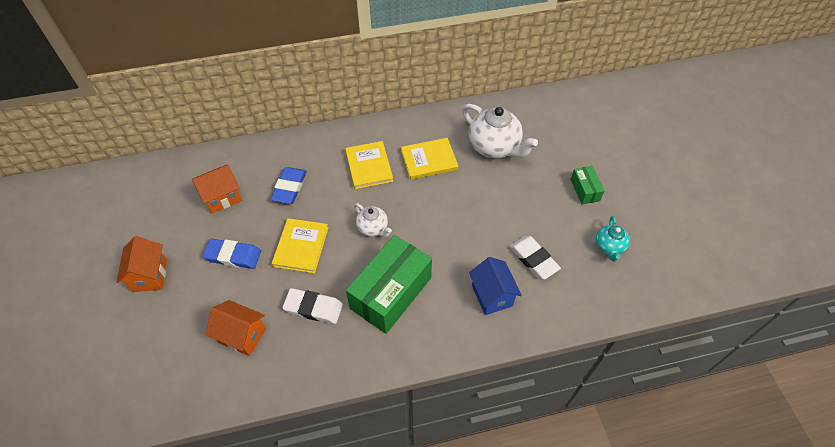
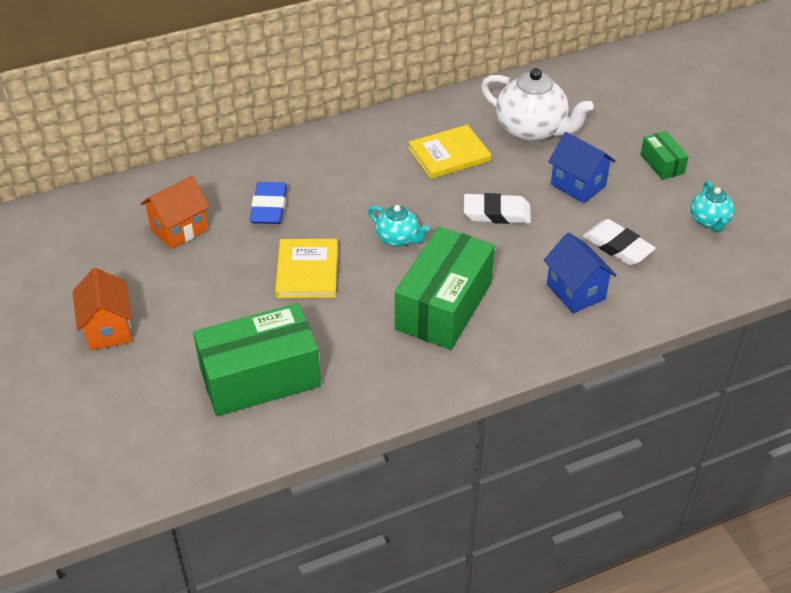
camera: 10 degrees left, 10 degrees down
blue eraser [202,239,261,269] -> none
orange house [206,300,266,356] -> green box [193,303,321,416]
white eraser [282,288,343,324] -> white eraser moved to [464,193,531,224]
yellow book [345,141,393,189] -> none
white teapot [354,203,392,237] -> turquoise teapot [368,205,430,247]
none -> blue house [548,132,616,203]

